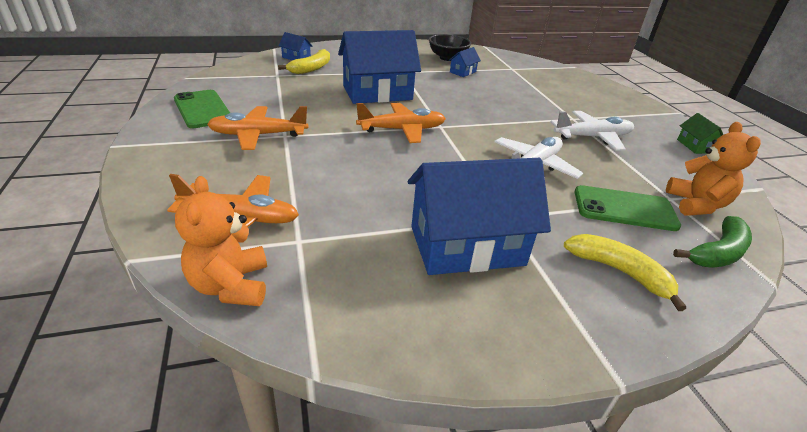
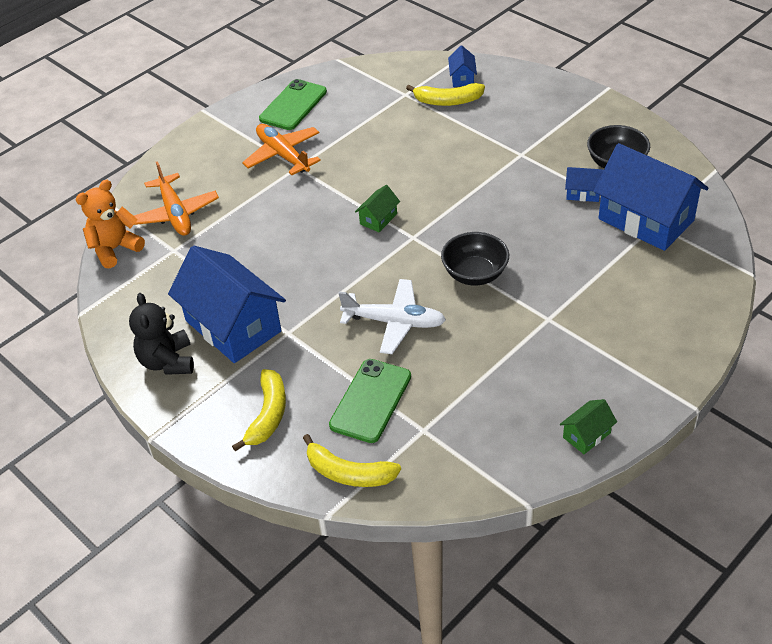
camera: 65 degrees right, 10 degrees up
blue house [338,30,421,104] -> blue house moved to [594,143,708,251]
orange plane [356,103,446,143] -> green house [355,185,400,232]
white plane [550,111,634,151] -> none
green phone [575,185,681,231] -> green phone turned 45 degrees clockwise [329,359,411,443]
orange teddy bear [666,122,761,216] -> none
green banana [673,216,752,268] -> yellow banana [303,434,401,487]
none -> black teddy bear [129,293,194,375]
none -> black bowl [441,232,509,286]

